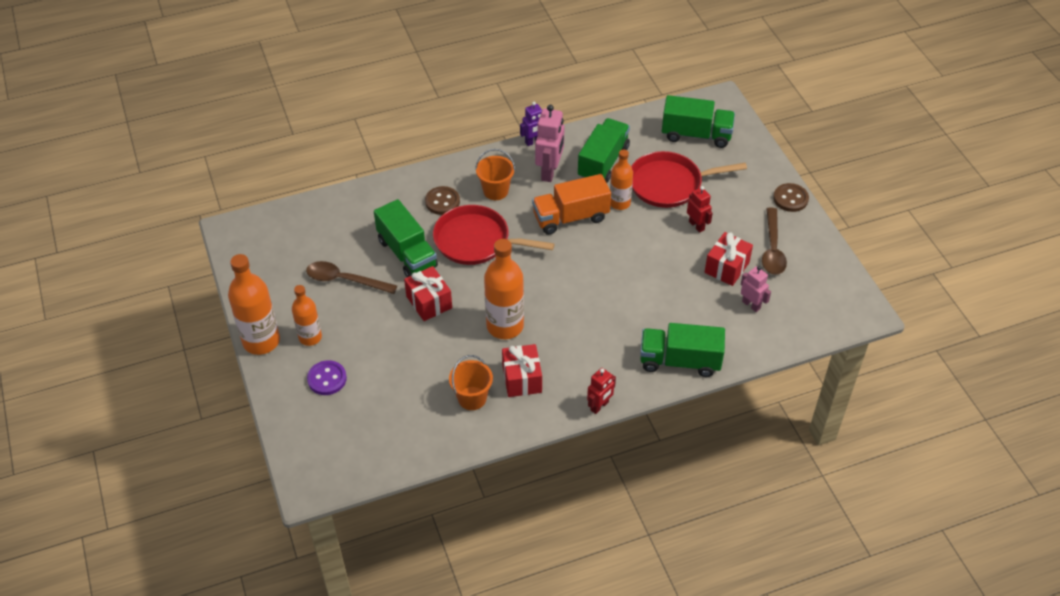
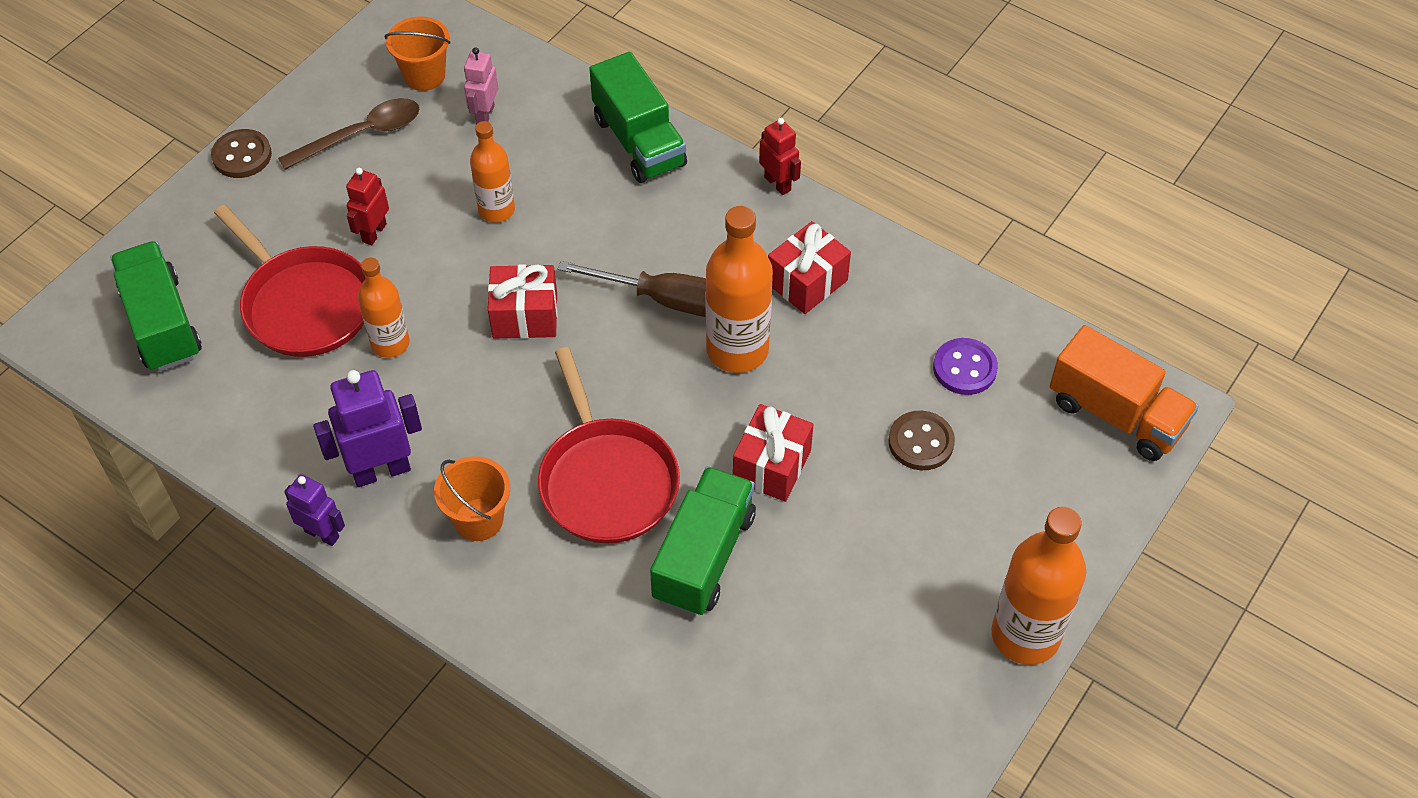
camera: 125 degrees left, 5 degrees up
orange bottle [292,285,322,346] -> orange bottle moved to [470,121,515,223]
brown spoon [306,261,397,294] -> none
purple button [307,360,347,395] -> purple button moved to [933,338,998,395]
brown button [425,186,460,215] -> brown button moved to [888,411,955,470]
orange bucket [449,355,493,410] -> orange bucket moved to [384,17,451,91]
orange truck [532,174,611,235] -> orange truck moved to [1050,325,1199,461]
pink robot [535,105,564,182] -> purple robot [313,370,422,487]
green truck [578,118,630,183] -> none
red robot [587,368,616,414] -> red robot turned 45 degrees clockwise [759,118,801,195]
red gift [705,232,753,286] -> red gift moved to [488,264,558,339]
none -> brown screwdriver [558,261,706,317]

